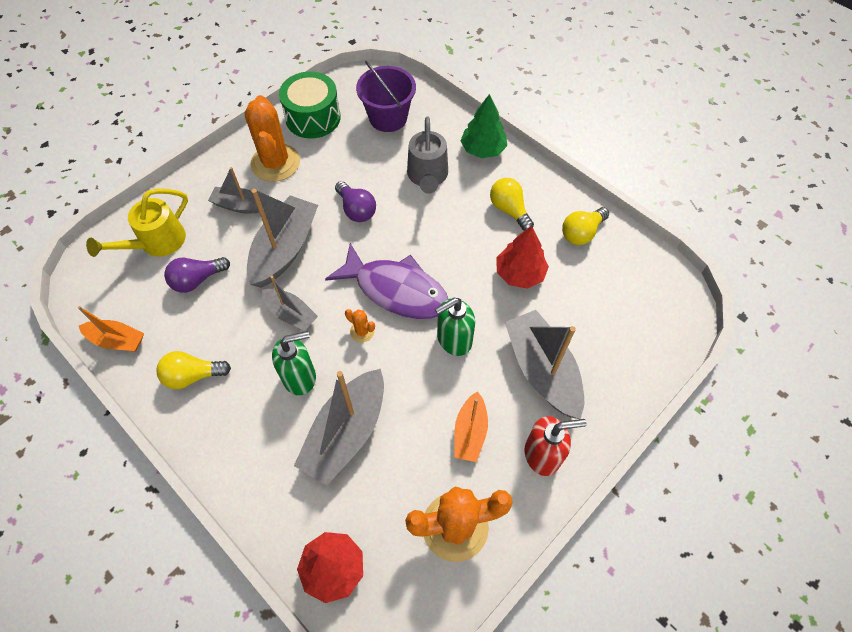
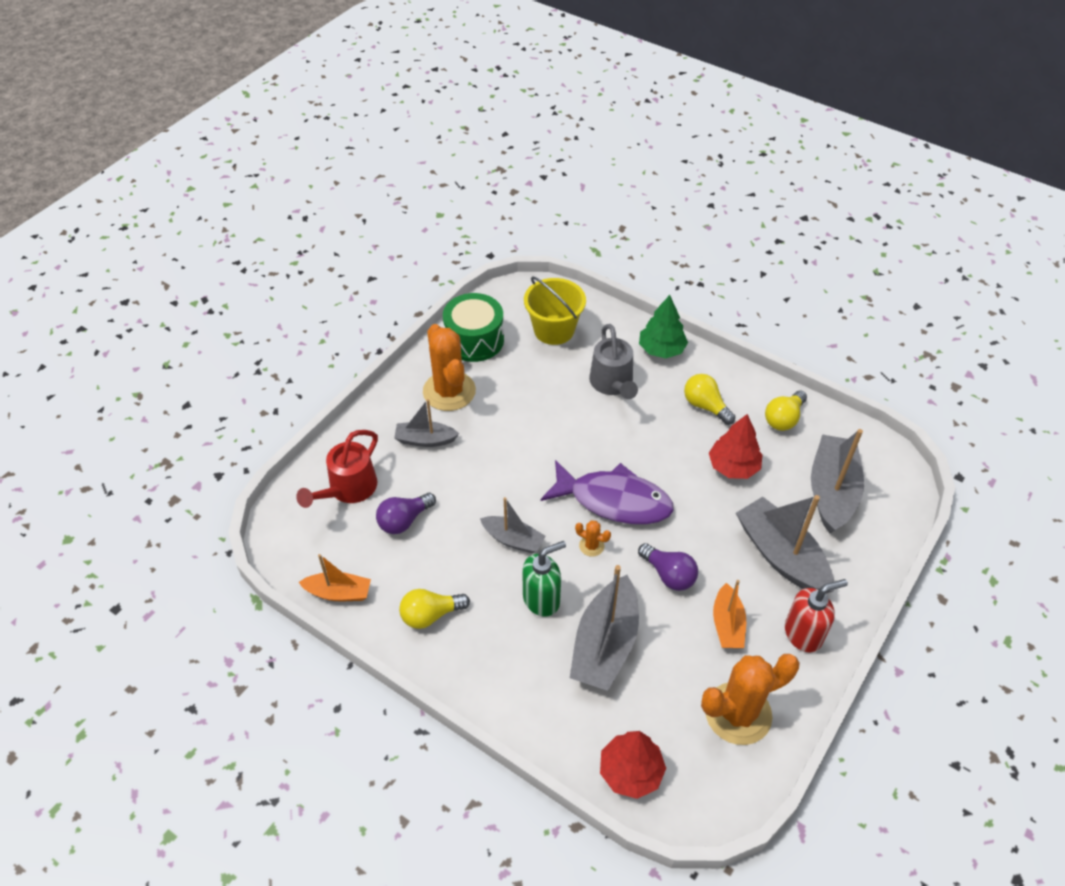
camera: 10 degrees left, 10 degrees down
yellow watering can [86,188,188,257] -> red watering can [296,430,378,508]
grey boat [247,189,318,288] -> grey boat moved to [811,429,864,533]
purple light bulb [335,181,376,222] -> purple light bulb moved to [638,543,698,591]
purple bucket [356,61,416,132] -> yellow bucket [524,276,586,345]
green soap dispenser [435,298,475,356] -> none

